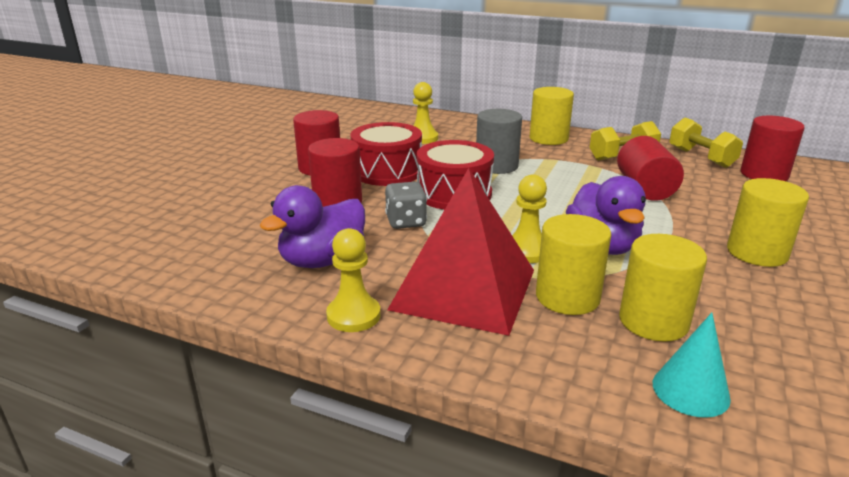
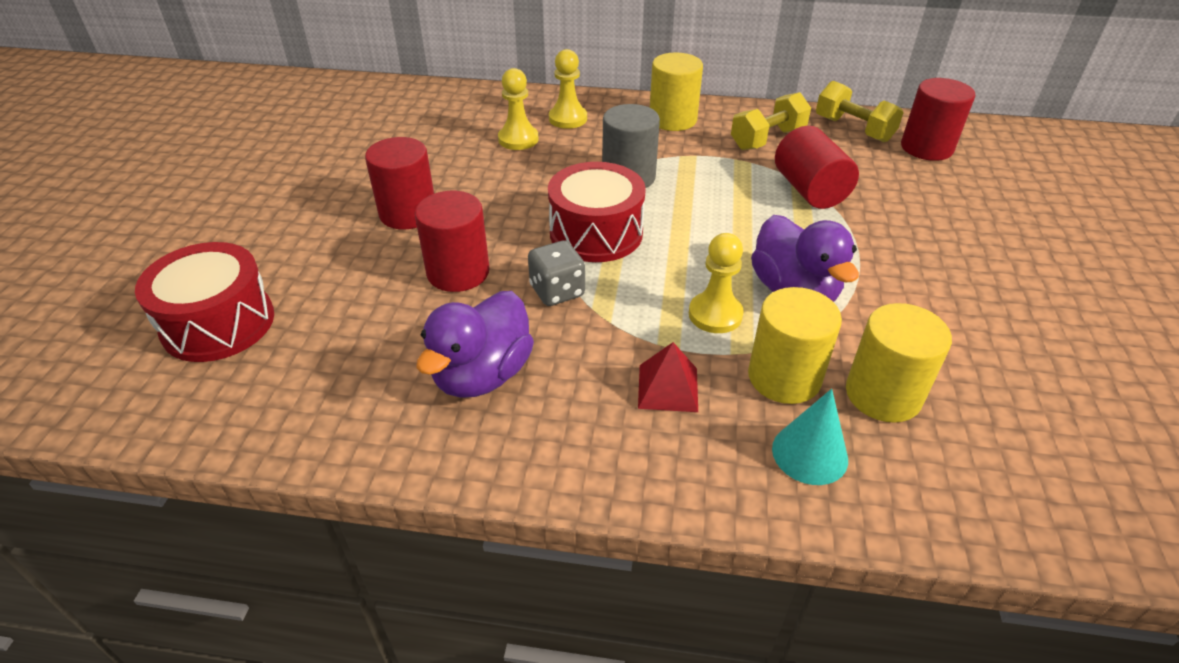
camera: 15 degrees left, 15 degrees up
yellow pawn [326,228,380,332] -> yellow pawn moved to [549,49,587,129]
red drum [351,122,422,186] -> red drum moved to [135,242,274,362]
red pyramid [387,168,534,336] -> red pyramid [638,342,698,412], size x0.42
turquoise cone [653,312,731,418] -> turquoise cone moved to [772,389,848,485]
yellow cylinder [727,178,809,267] -> none

